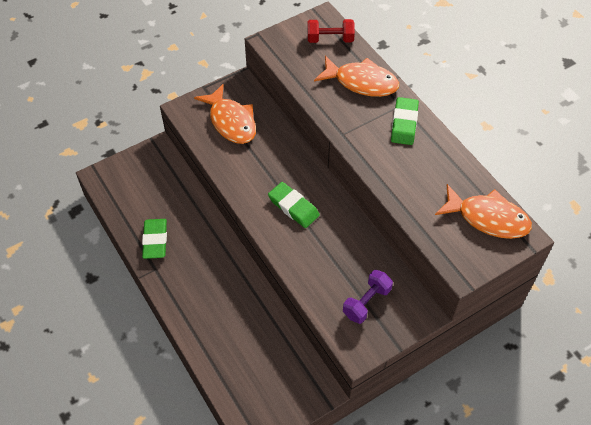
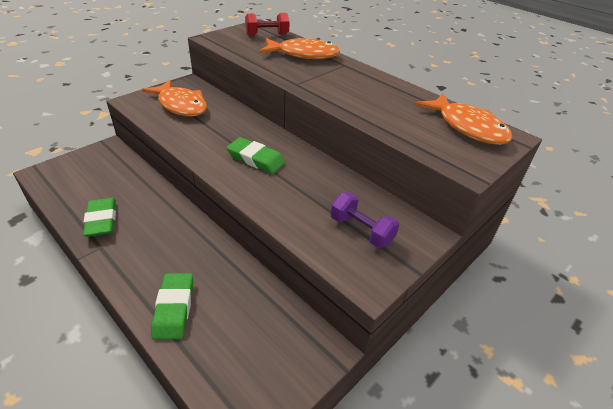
camera: 15 degrees left, 15 degrees down
purple dumbbell [343,270,393,324] -> purple dumbbell turned 75 degrees counterclockwise [330,192,399,248]
green eraser [391,97,419,145] -> green eraser moved to [151,273,193,339]
orange fish [435,184,532,239] -> orange fish turned 45 degrees clockwise [415,93,512,145]

